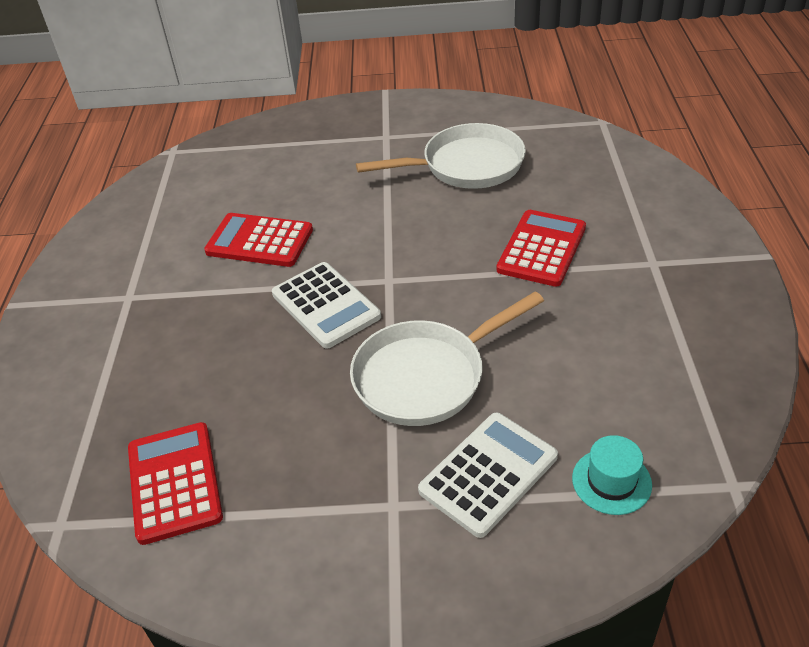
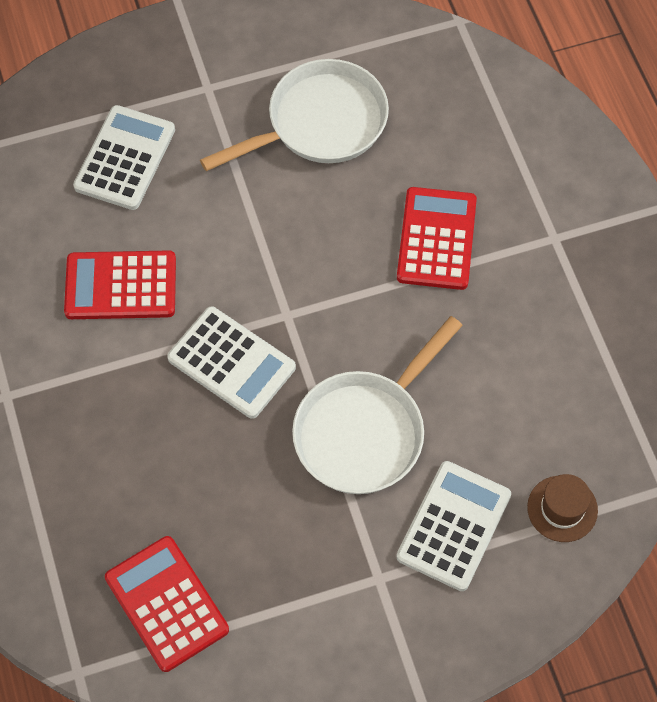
camera: 20 degrees left, 20 degrees up
turquoise hat [572,435,652,515] -> brown hat [527,474,598,542]
none -> white calculator [73,105,175,210]

